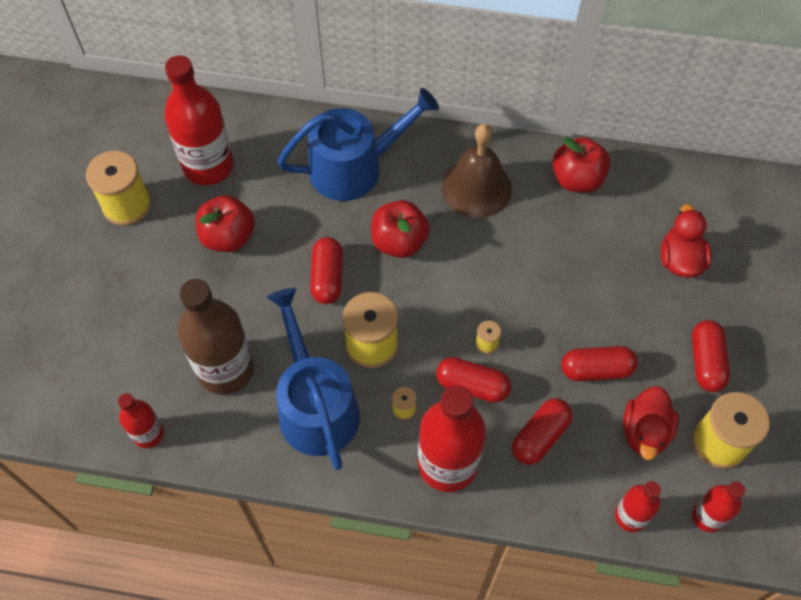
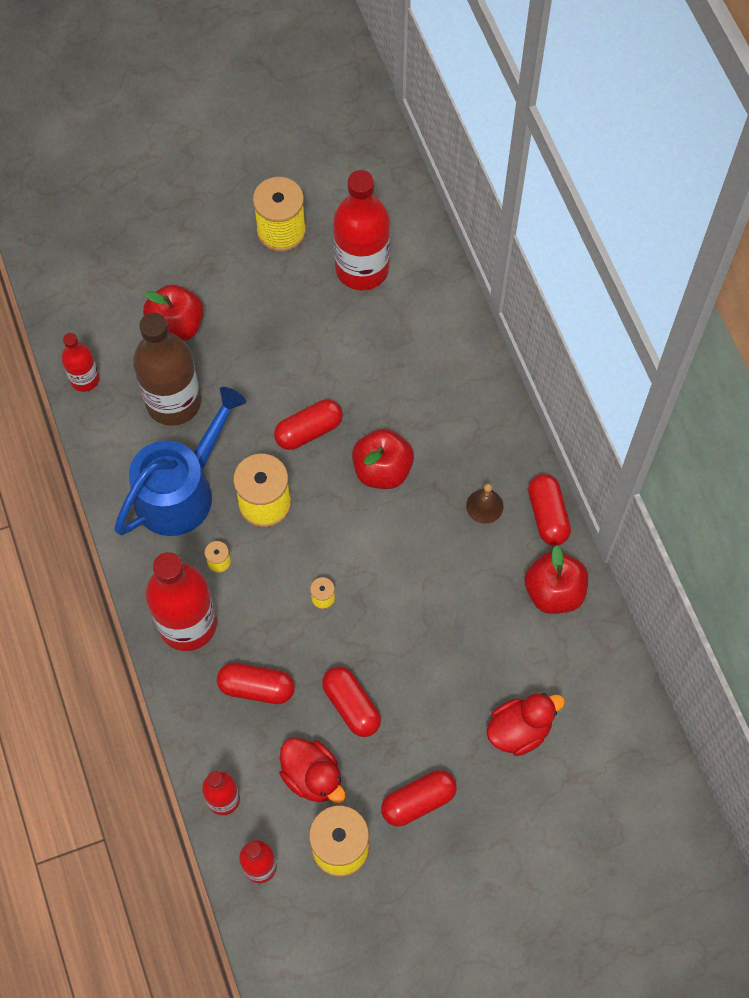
camera: 60 degrees right, 5 degrees up
red apple [195,195,255,252] -> red apple moved to [143,285,203,341]
blue watering can [277,88,439,201] -> none
red capsule [436,357,511,403] -> red capsule moved to [528,474,571,546]
brown bell [442,124,512,218] -> brown bell [466,483,504,524], size x0.48
red duck [623,386,679,460] -> red duck turned 120 degrees counterclockwise [280,738,346,803]

